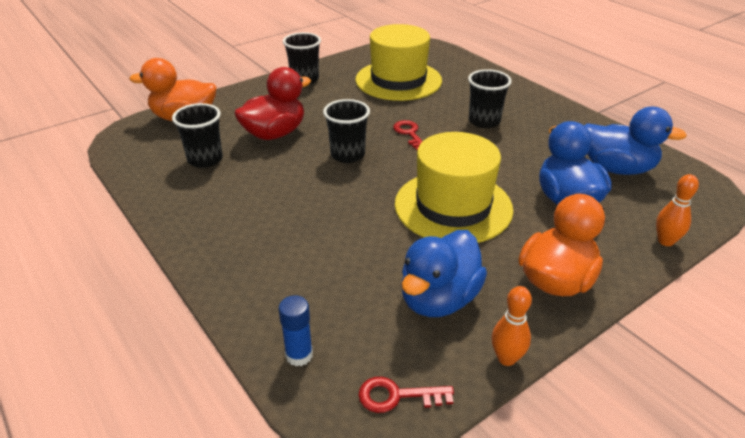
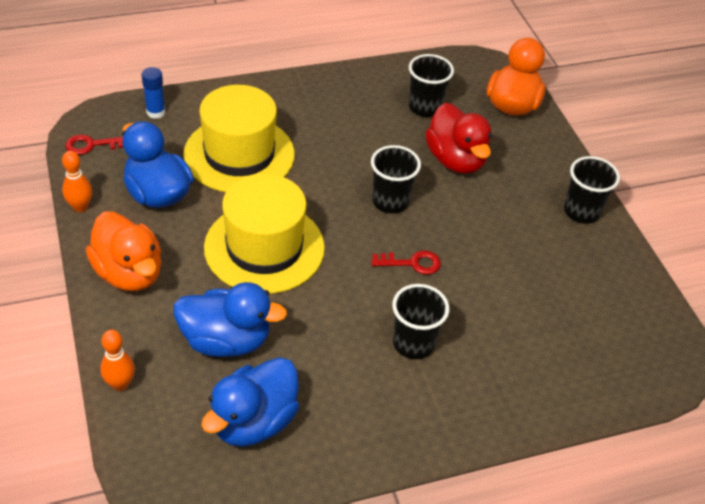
camera: 105 degrees right, 10 degrees up
yellow hat [355,24,442,101] -> yellow hat moved to [183,85,295,192]
red key [358,377,454,413] -> red key turned 120 degrees counterclockwise [65,134,123,155]

